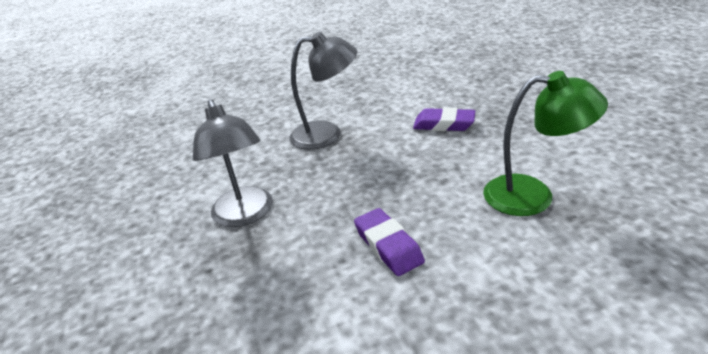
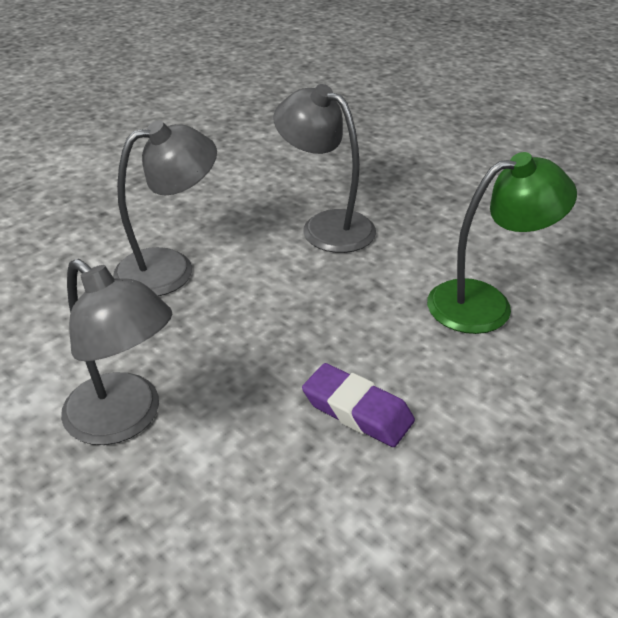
camera: 30 degrees left, 5 degrees up
purple eraser [413,108,475,131] -> grey lamp [273,84,376,253]

